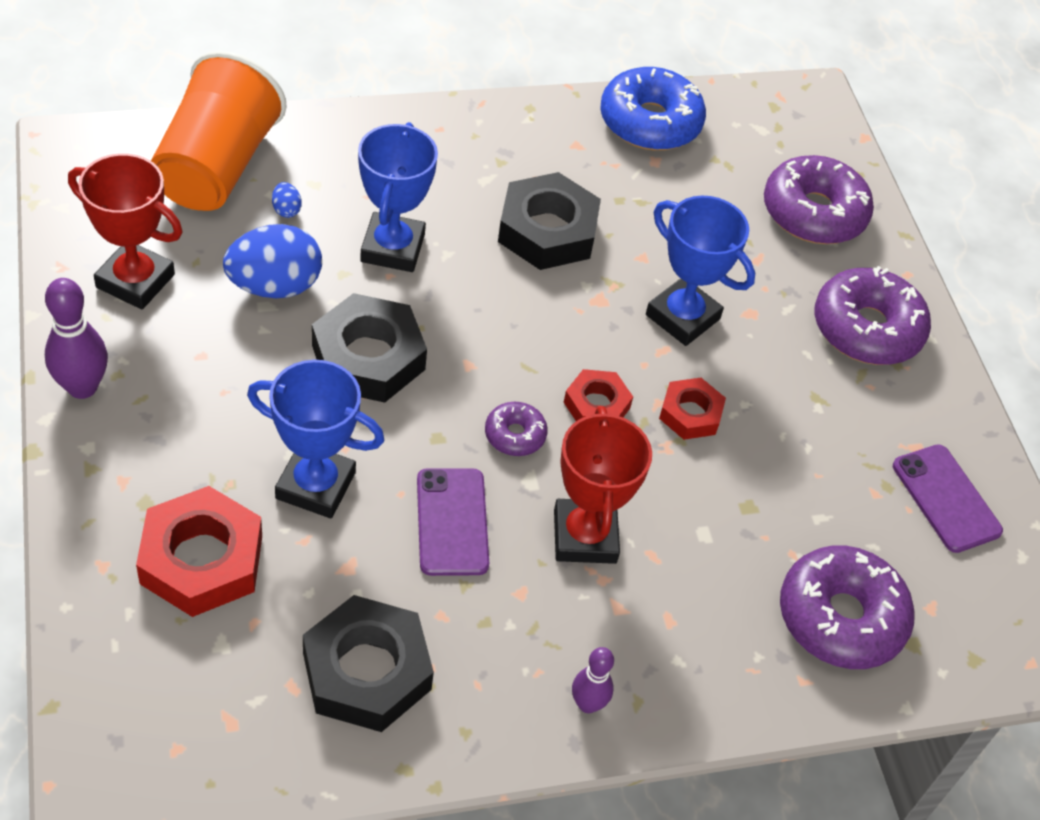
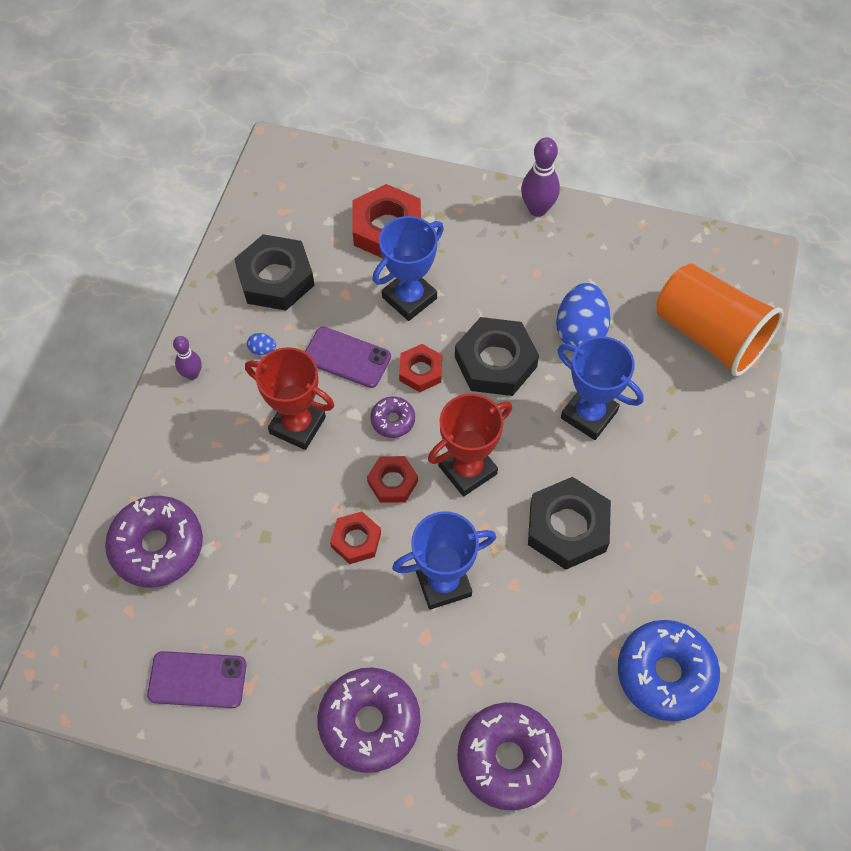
camera: 125 degrees right, 10 degrees up
red trophy [68,153,182,309] -> red trophy moved to [428,394,512,497]
blue egg [272,182,302,218] -> blue egg moved to [247,333,276,355]
none -> red nut [399,344,442,392]

